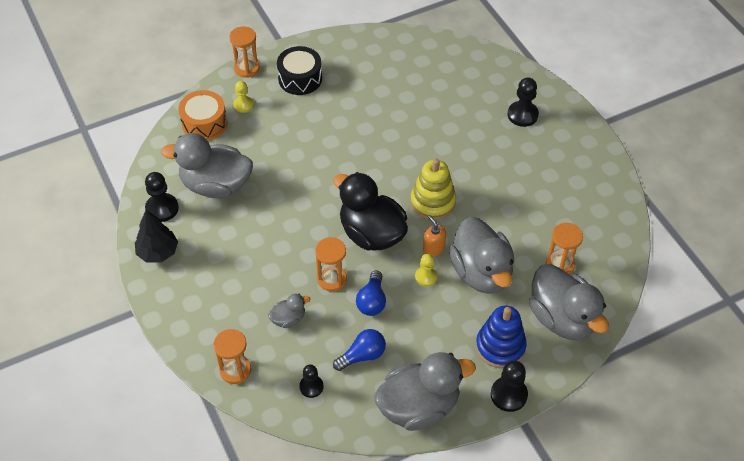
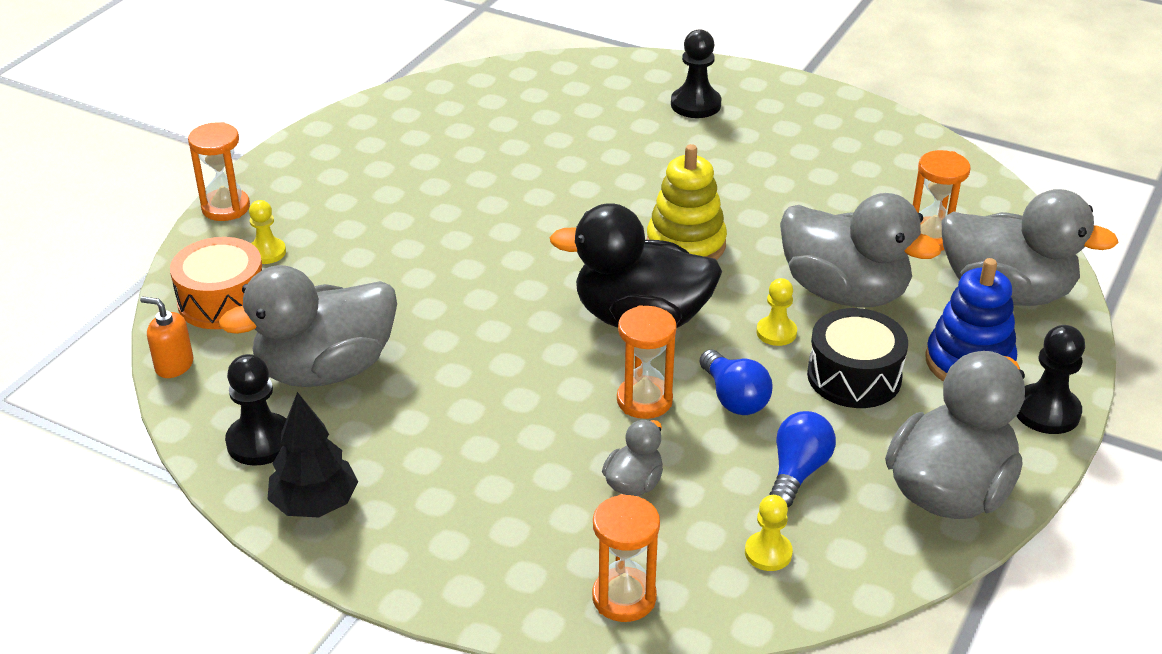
camera: 35 degrees left, 15 degrees down
black drum [277,46,322,95] -> black drum moved to [807,308,908,408]
black pawn [299,364,323,398] -> yellow pawn [745,495,793,571]
orange soap dispenser [423,215,446,257] -> orange soap dispenser moved to [140,296,193,378]

